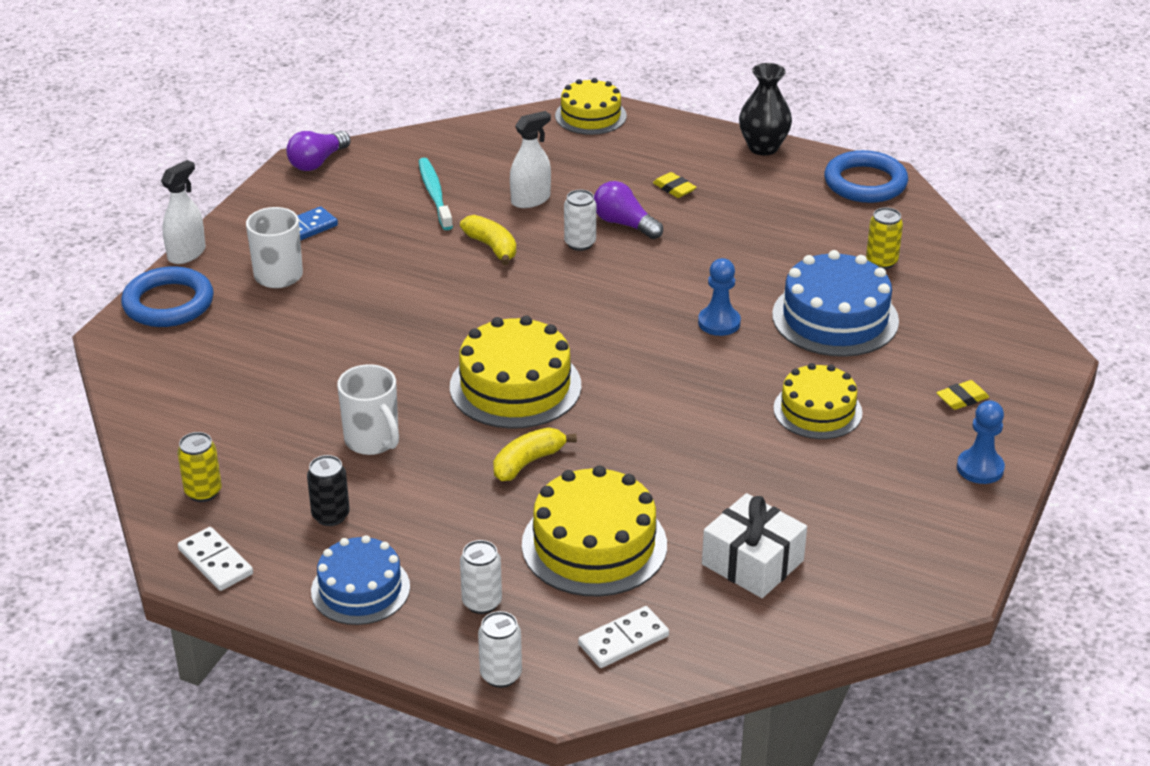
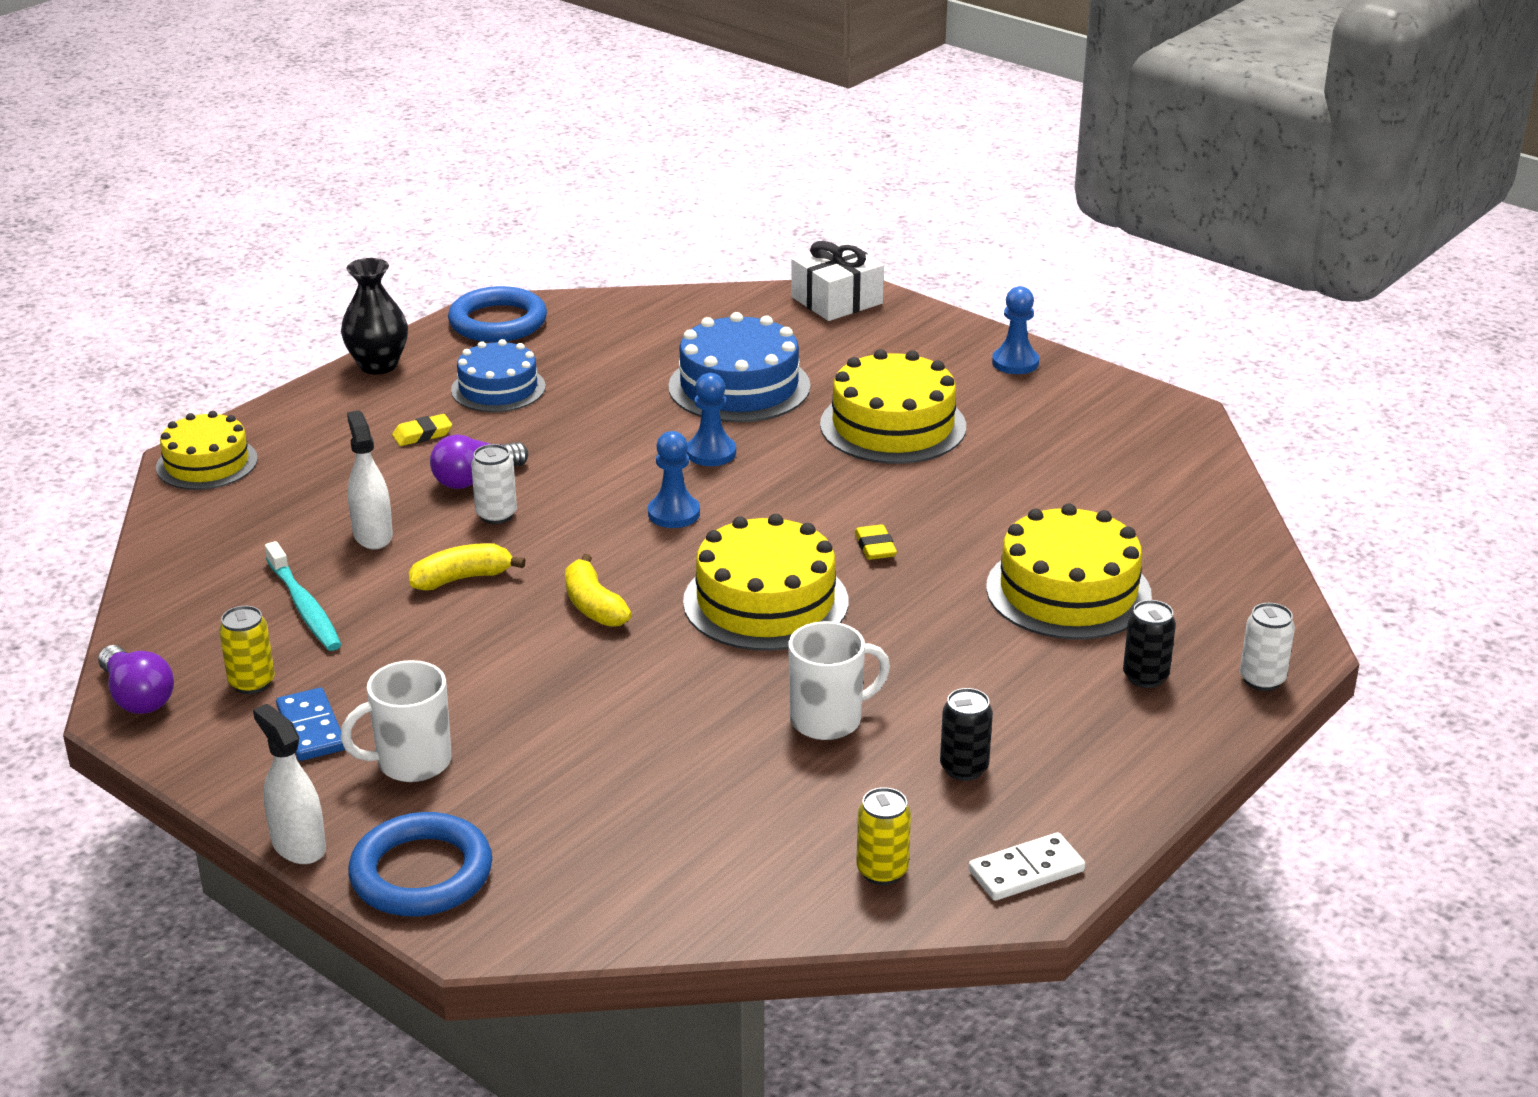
camera: 75 degrees left, 5 degrees down
blue cake [311,535,410,625] -> blue cake moved to [451,339,546,412]
turquoise toothbrush [418,158,453,230] -> turquoise toothbrush turned 120 degrees counterclockwise [265,541,342,651]
white can [460,540,502,614] -> black can [1123,600,1176,688]
yellow banana [493,428,577,481] -> yellow banana moved to [565,554,632,627]
white domino [578,606,669,668] -> none
white gift [702,493,807,598] -> white gift moved to [791,241,884,321]
yellow cake [773,363,863,439] -> yellow cake [820,349,966,464], size x1.51
yellow can [866,207,903,269] -> yellow can moved to [219,606,275,694]
yellow eraser [936,380,989,410] -> yellow eraser moved to [855,524,897,560]
none -> blue pawn [648,431,700,528]

